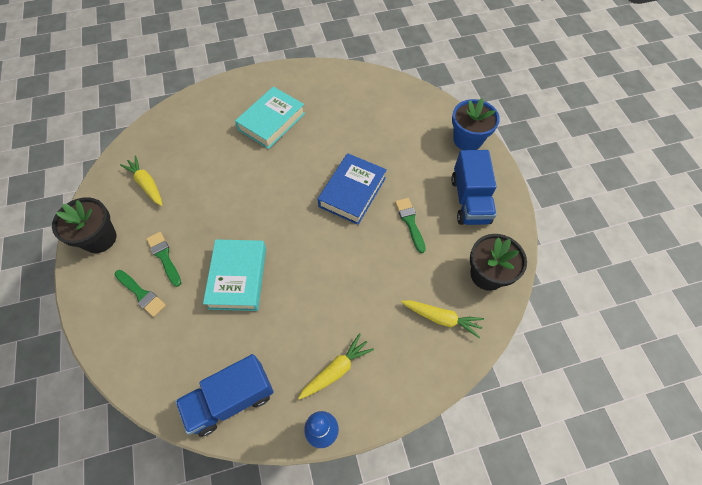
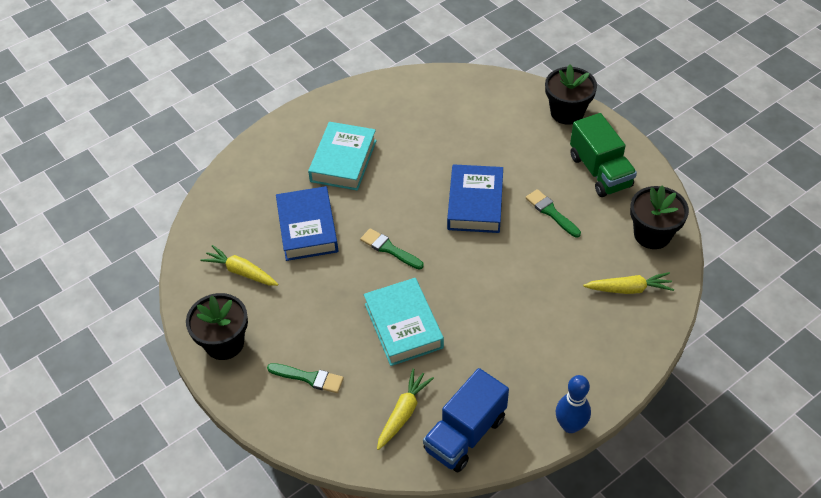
camera: 20 degrees left, 10 degrees down
green brush [147,232,181,287] -> green brush moved to [360,228,424,269]
yellow carrot [298,333,374,400] -> yellow carrot moved to [377,369,434,450]
blue truck [451,150,497,225] -> green truck [570,113,637,197]
blue flower pot [452,98,500,150] -> black flower pot [545,64,597,125]
none -> blue book [276,186,338,261]

